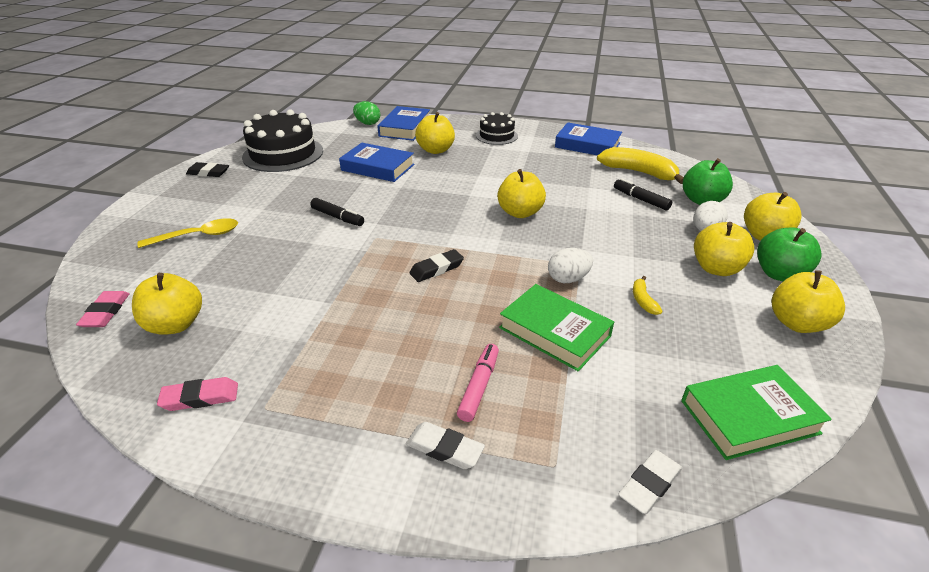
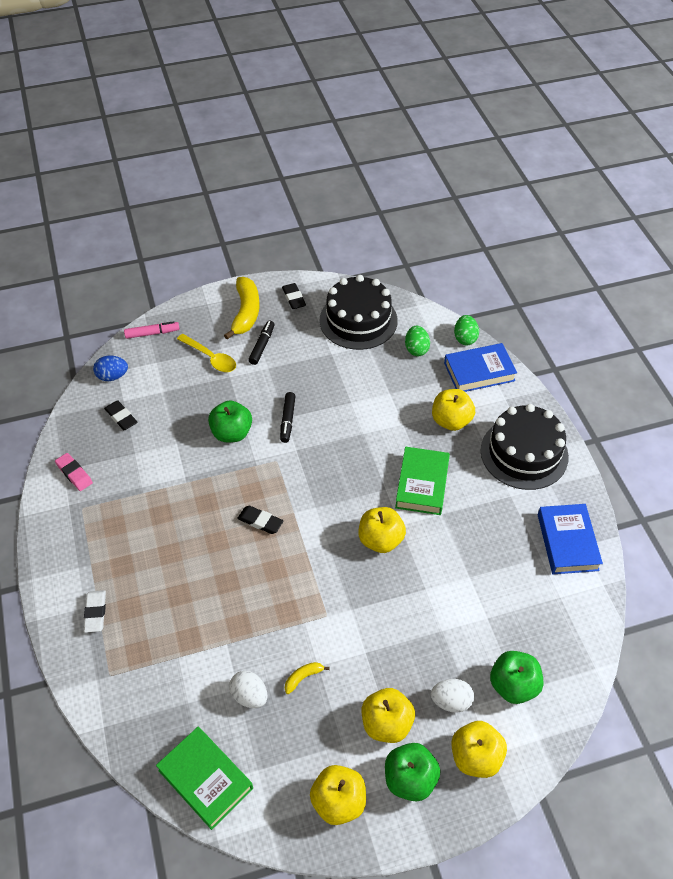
camera: 60 degrees right, 15 degrees up
pink eraser [76,291,130,327] -> blue egg [93,356,128,381]
yellow apple [132,273,202,335] -> black eraser [104,400,138,430]
blue book [339,143,414,182] -> none
pink marker [457,344,499,422] -> pink marker moved to [124,321,179,339]
black cake [476,112,518,145] -> black cake [481,404,569,490], size x1.75
green book [499,284,614,371] -> green book moved to [395,447,450,515]
white egg [548,248,593,283] -> white egg moved to [229,671,267,708]
yellow banana [597,147,684,184] -> yellow banana moved to [224,277,259,340]
black marker [614,178,672,211] -> black marker moved to [248,320,275,365]
white eraser [618,450,682,514] -> none
none -> green apple [208,400,252,442]
none -> green egg [405,326,430,356]

